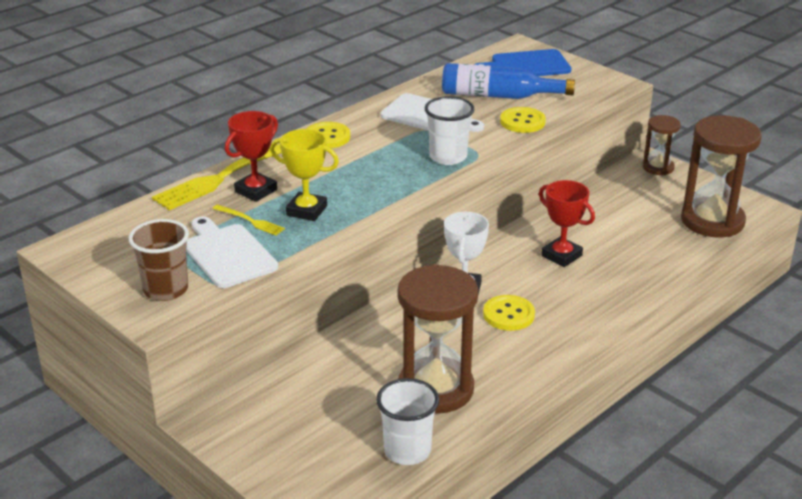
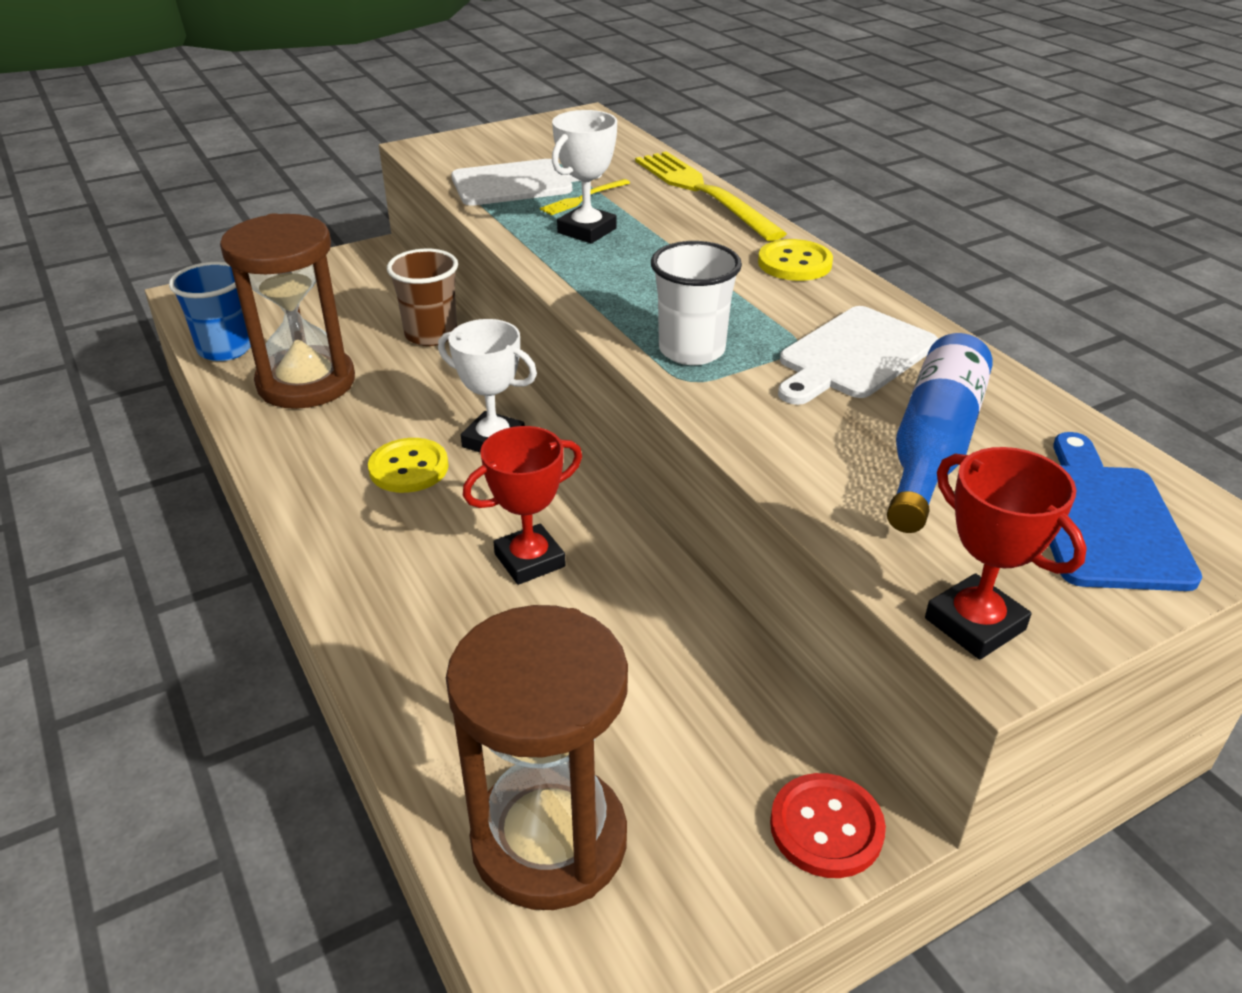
camera: 105 degrees right, 5 degrees up
brown cup [129,219,189,301] -> brown cup moved to [387,249,458,346]
red trophy [225,111,278,202] -> red trophy moved to [925,447,1087,659]
yellow trophy [270,129,339,221] -> white trophy [552,110,617,243]
white cup [376,378,439,465] -> blue cup [169,262,251,361]
yellow button [500,107,546,133] -> none
brown hourglass [643,115,681,175] -> red button [770,773,886,878]

